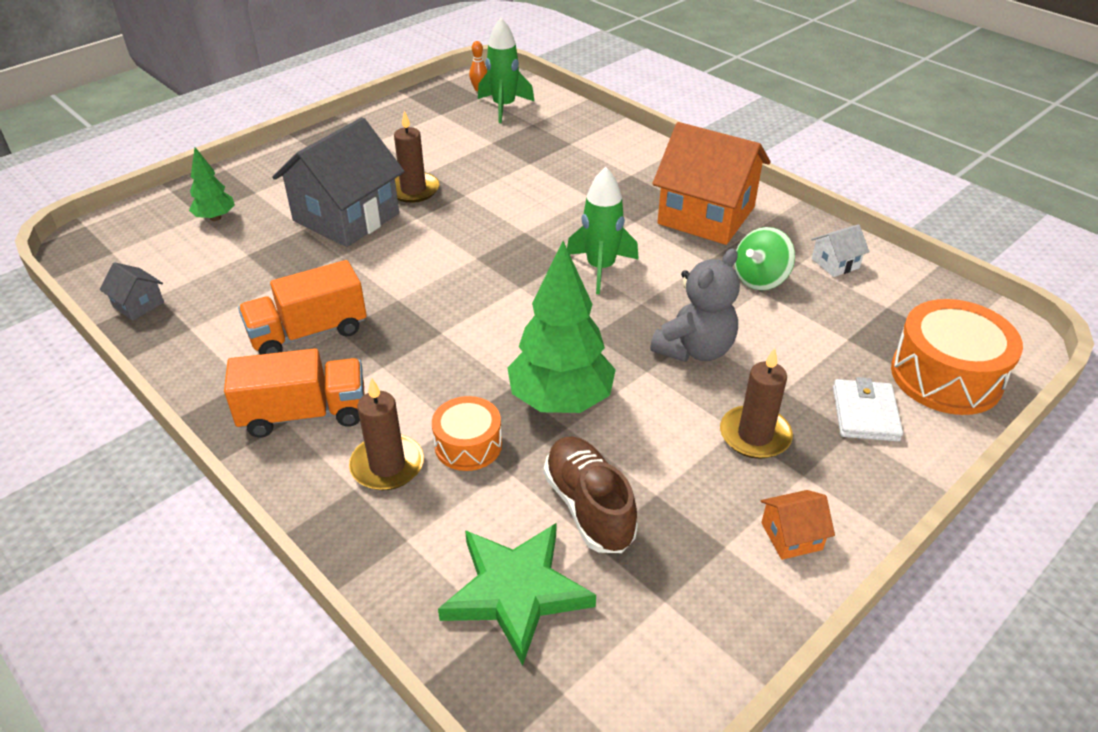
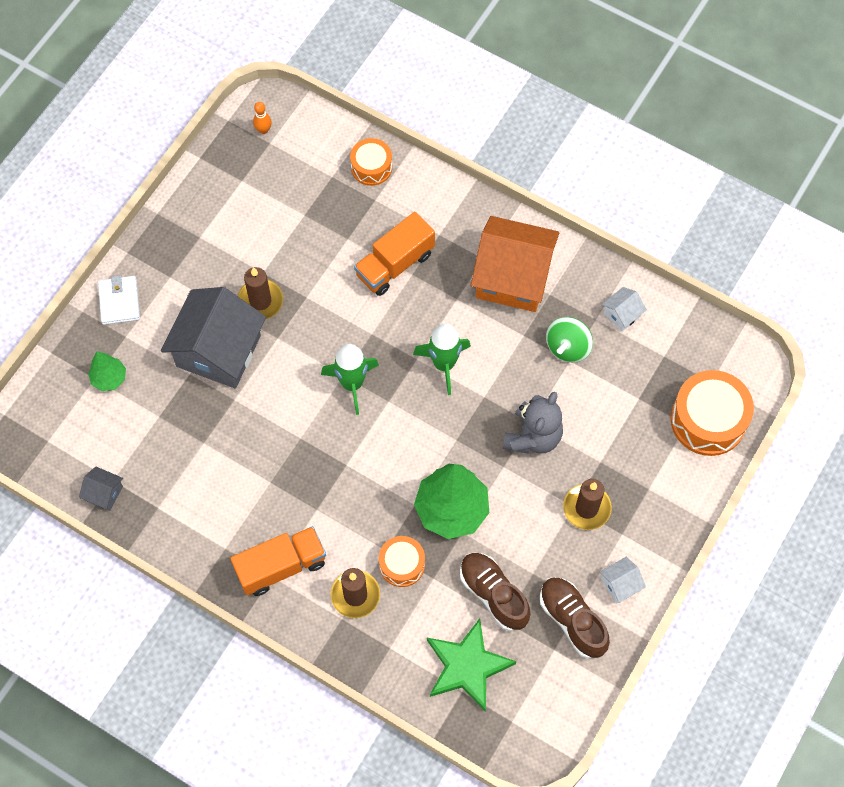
camera: 15 degrees left, 25 degrees up
orange truck [238,260,367,355] -> orange truck moved to [354,212,435,296]
green rocket [478,18,534,123] -> green rocket moved to [321,344,379,415]
orange house [761,490,835,560] -> white house [599,557,646,603]
white wallet [833,377,903,441] -> white wallet moved to [98,275,140,325]
none -> orange drum [350,138,392,186]
none -> brown shoe [540,577,610,659]

